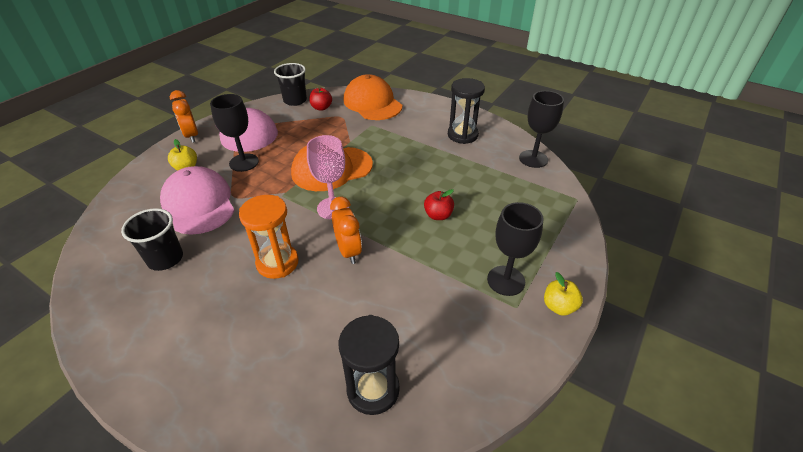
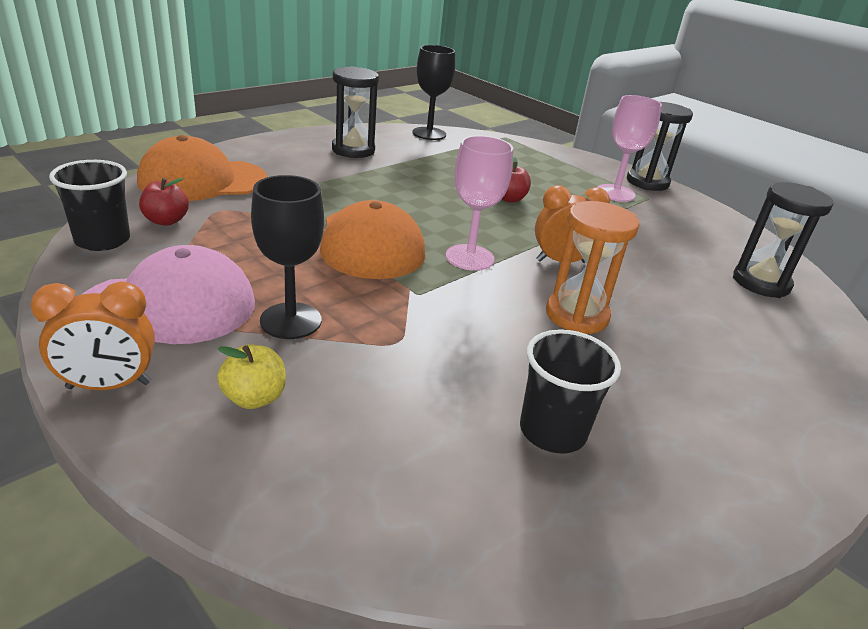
camera: 80 degrees left, 10 degrees down
pink cap [160,166,235,235] -> none
black goblet [487,202,544,296] -> pink goblet [598,95,662,202]
yellow apple [544,272,583,316] -> black hourglass [627,102,693,191]

